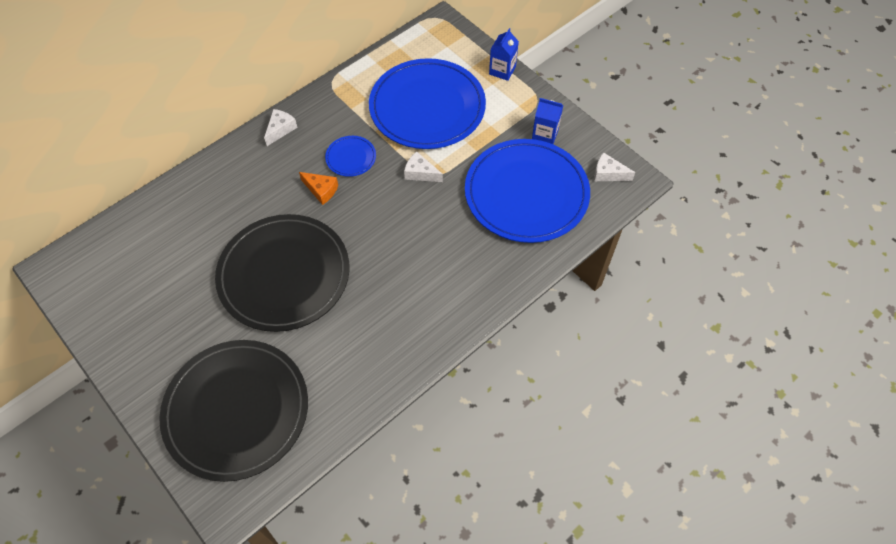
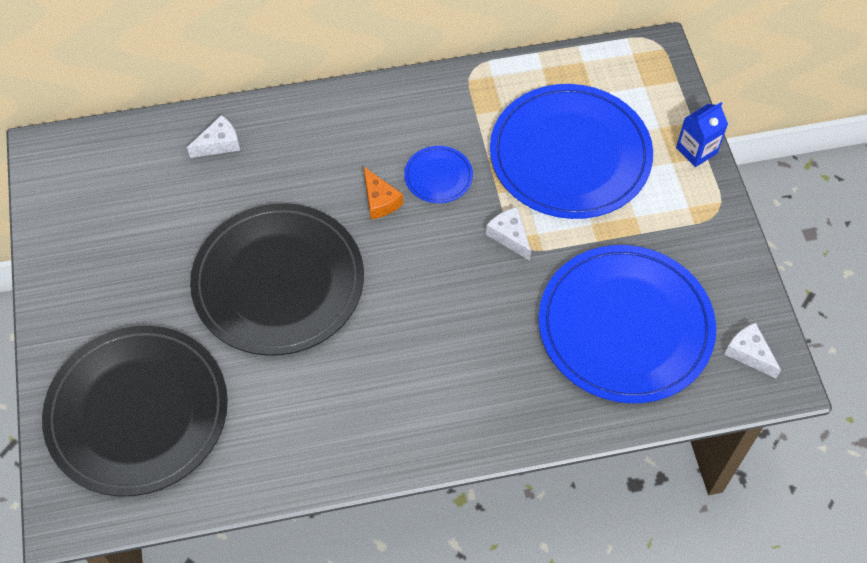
camera: 30 degrees right, 0 degrees up
white cheese [264,109,298,146] -> white cheese moved to [187,115,240,158]
blue carton [532,98,563,144] -> none

